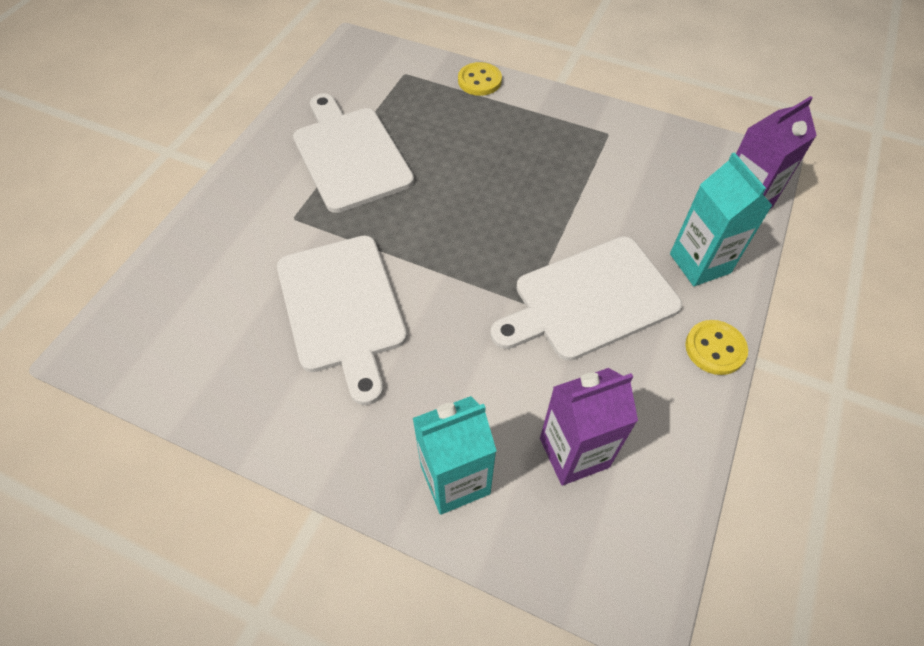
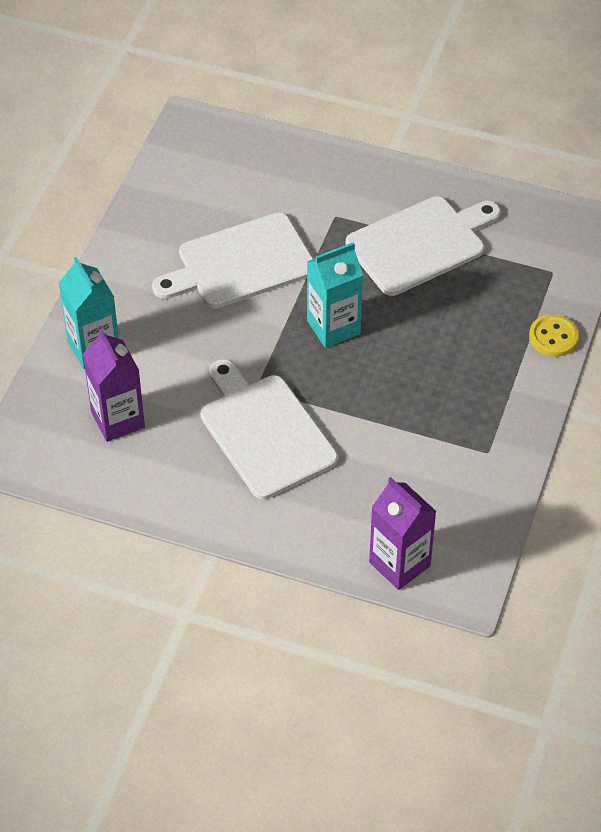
camera: 85 degrees right, 5 degrees down
turquoise carton [670,152,773,286] -> turquoise carton moved to [307,242,363,348]
yellow button [685,320,748,375] -> none

